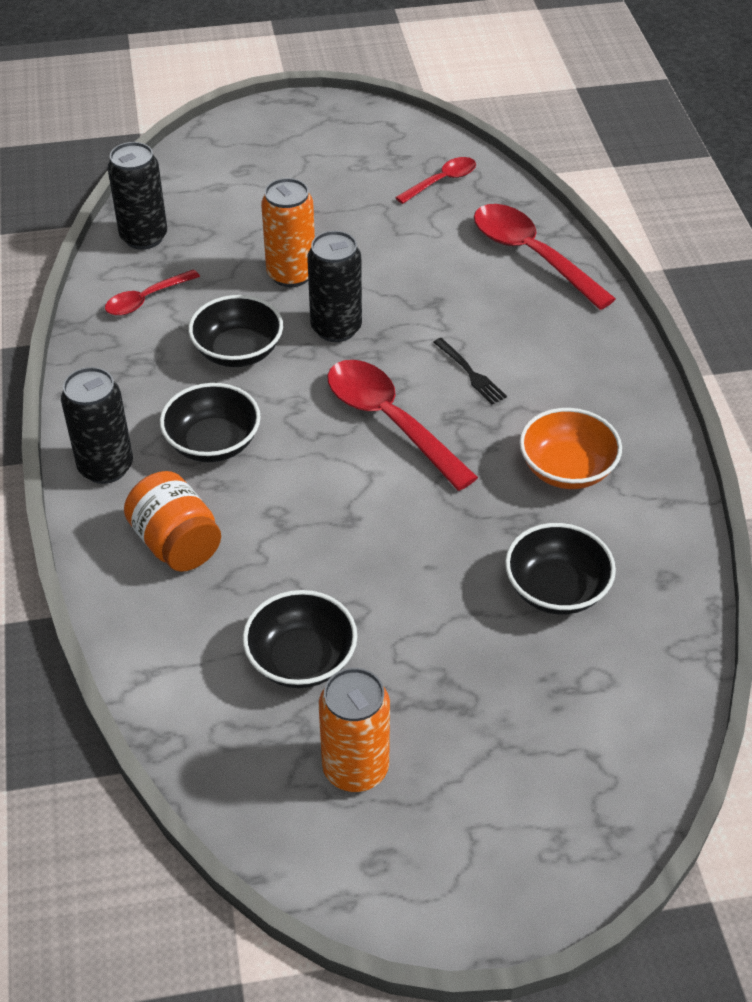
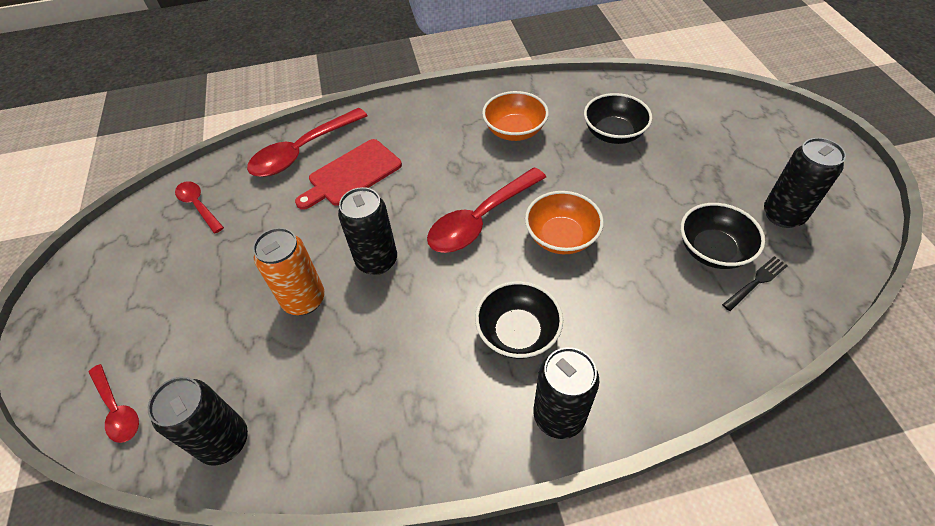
camera: 90 degrees left, 5 degrees up
red spoon [105,269,200,316] -> red spoon moved to [88,364,139,443]
orange jar [124,471,221,572] -> none
black bowl [188,295,283,367] -> none
orange can [319,668,390,792] -> black can [764,138,846,228]
black fork [433,338,507,405] -> black fork moved to [722,256,788,311]
none -> red cutting board [295,139,402,210]
none -> orange bowl [525,191,604,254]

